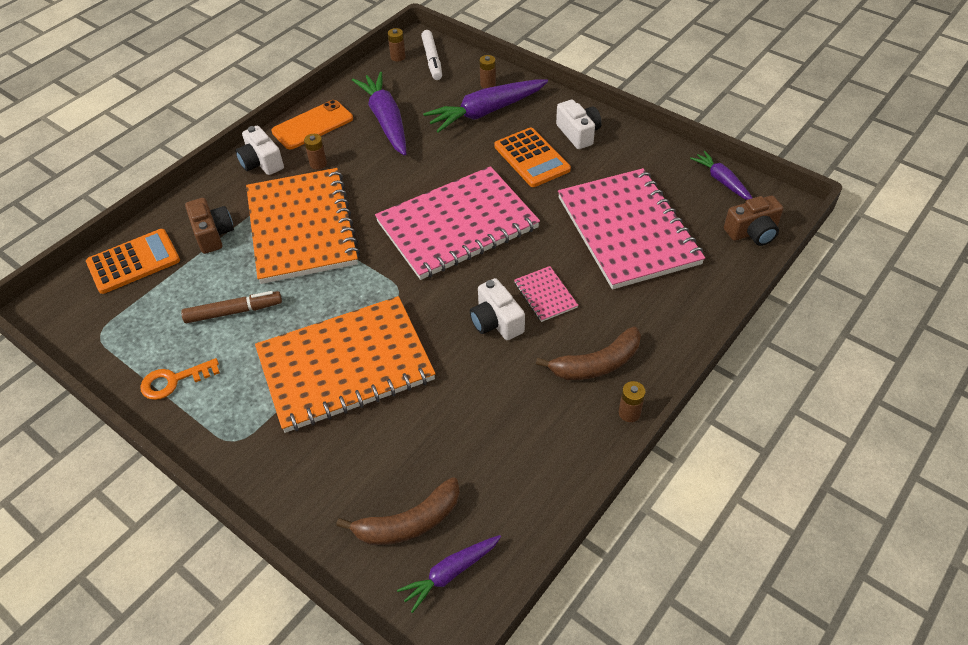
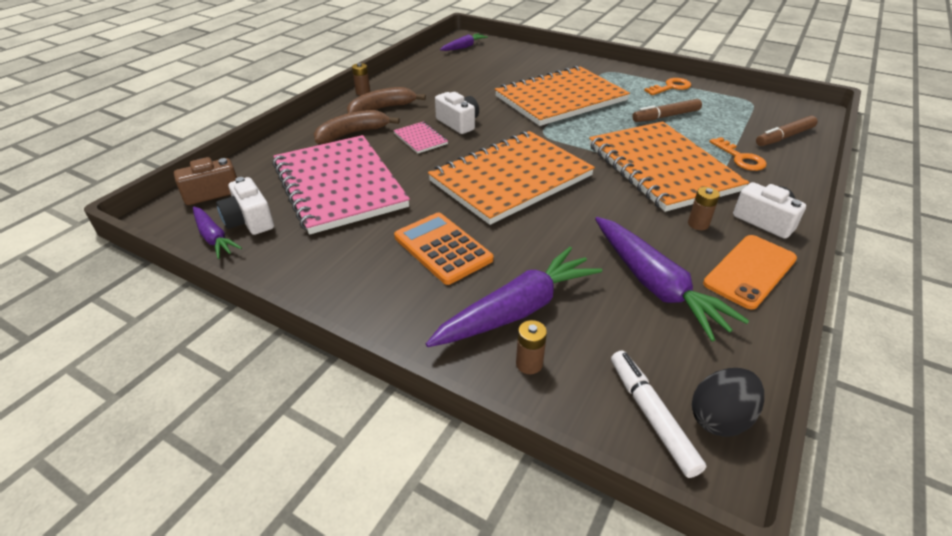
camera: 170 degrees right, 10 degrees down
orange calculator [86,229,180,294] -> brown marker [756,116,818,146]
brown camera [185,198,234,254] -> orange key [709,137,767,171]
brown banana [336,477,460,545] -> brown banana moved to [314,110,400,144]
pink notebook [375,166,540,280] -> orange notebook [428,131,595,225]
brown battery [388,28,406,62] -> black egg [692,368,764,437]
white camera [556,100,602,149] -> white camera moved to [216,177,274,235]

